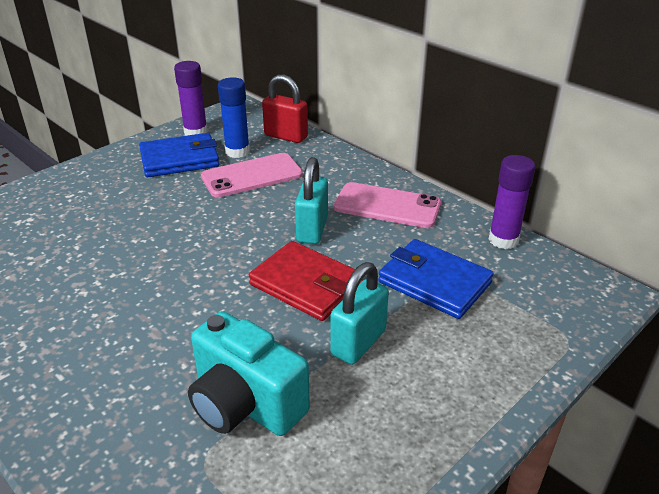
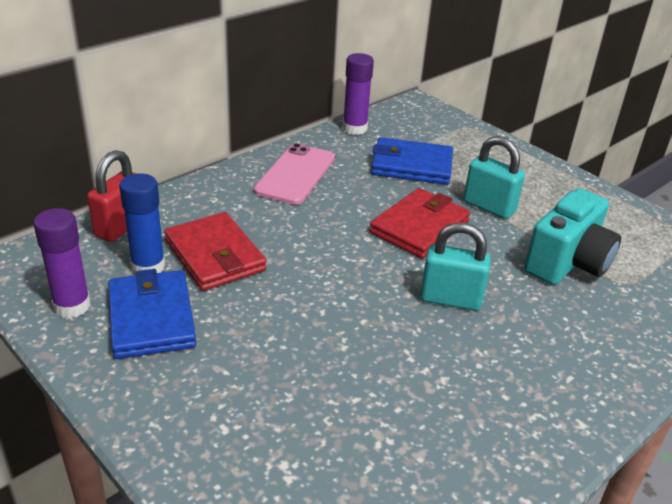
camera: 90 degrees left, 0 degrees up
pink phone [201,153,303,198] -> red wallet [164,212,266,291]
turquoise padlock [295,157,328,244] -> turquoise padlock moved to [420,223,491,311]
blue wallet [378,239,494,319] -> blue wallet turned 60 degrees clockwise [371,137,453,185]

